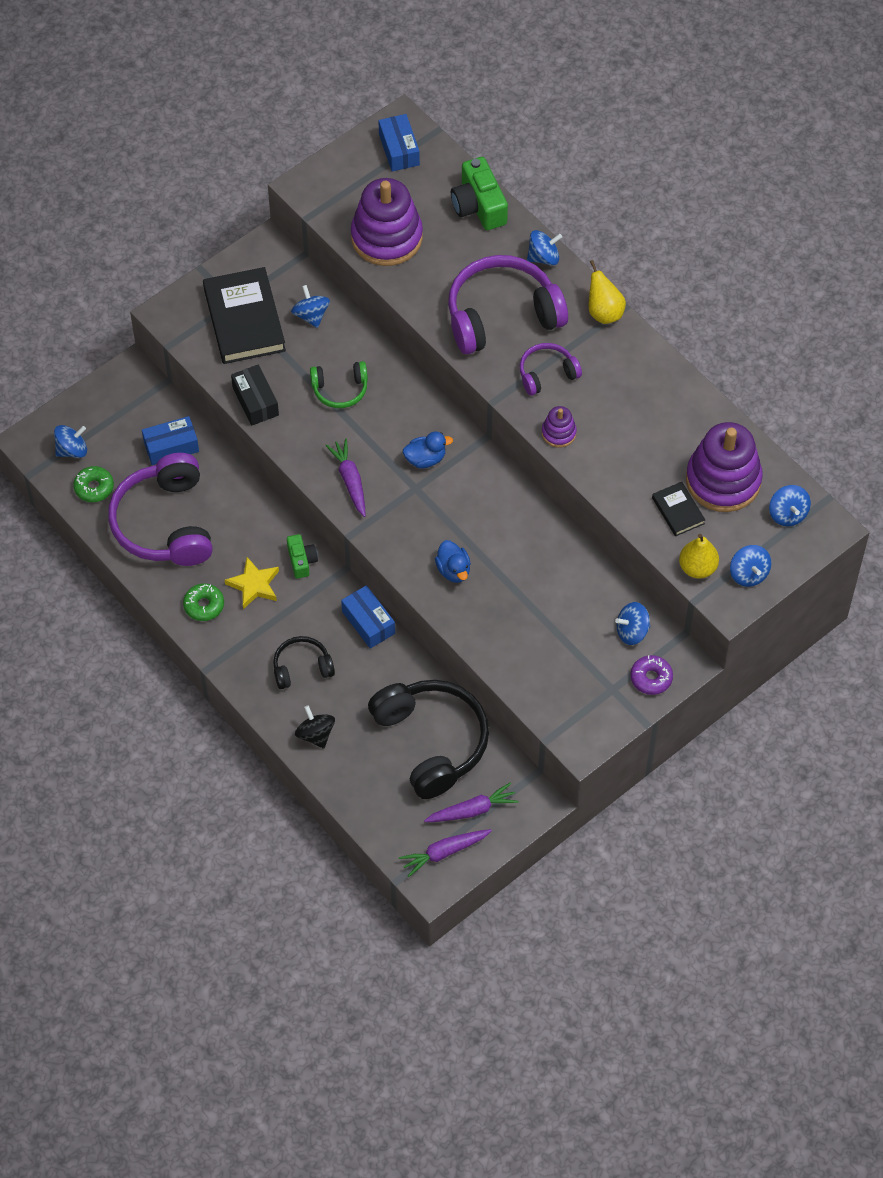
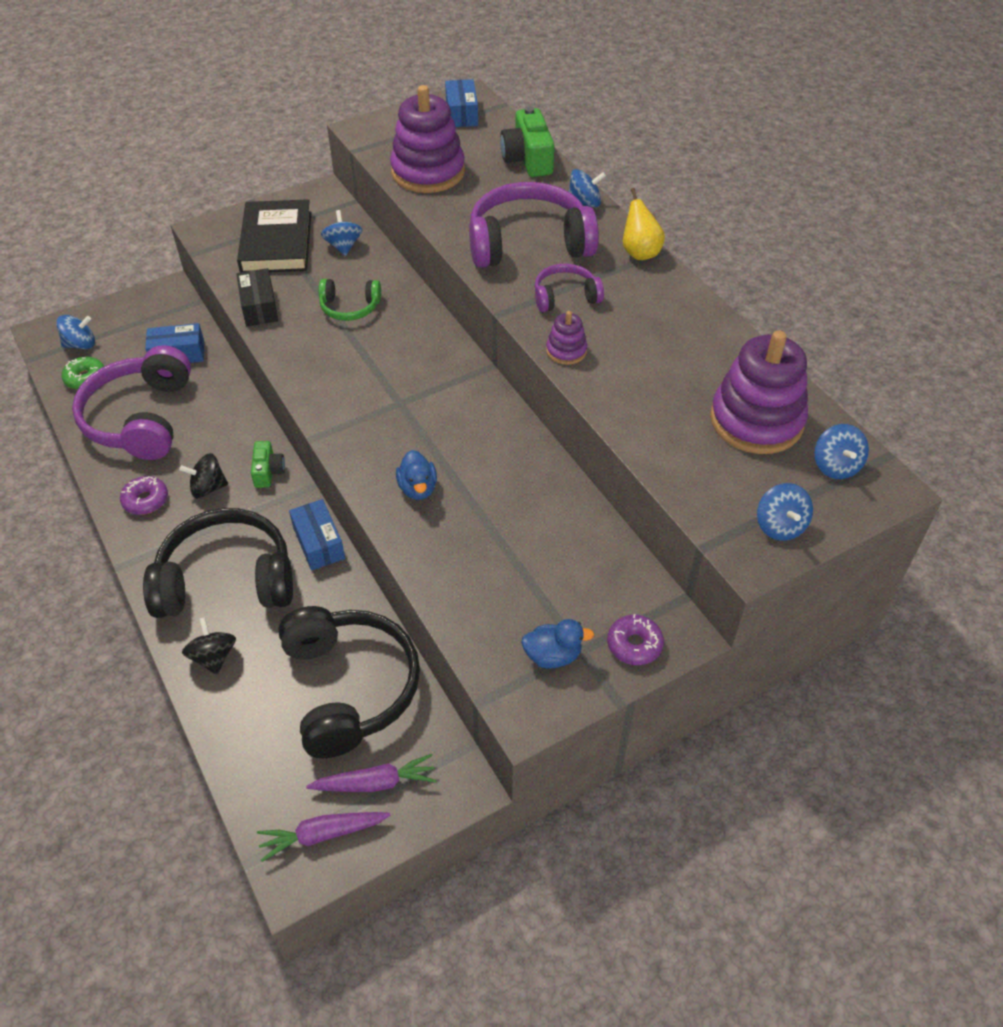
camera: 10 degrees right, 10 degrees down
green donut [183,584,224,621] -> purple donut [120,476,168,515]
yellow star [225,557,279,609] -> black spinning top [179,453,228,498]
black headphones [273,636,335,689] -> black headphones [143,508,293,618], size x1.96
purple carrot [325,438,366,517] -> none
blue duck [403,432,453,468] -> blue duck moved to [521,619,594,669]
blue spinning top [615,602,650,645] -> none
black book [652,482,705,536] -> none
yellow pear [679,534,719,579] -> none

